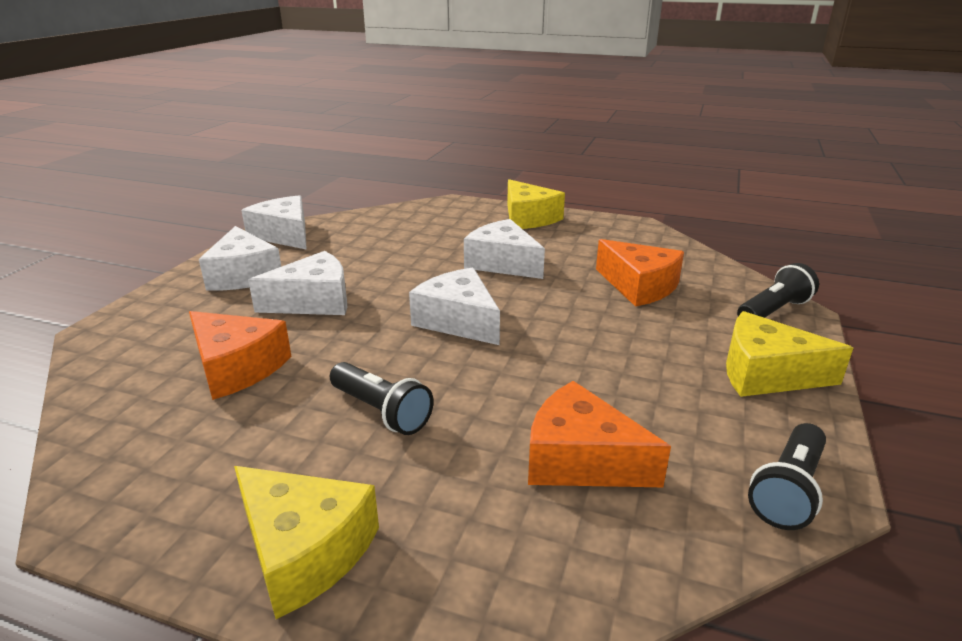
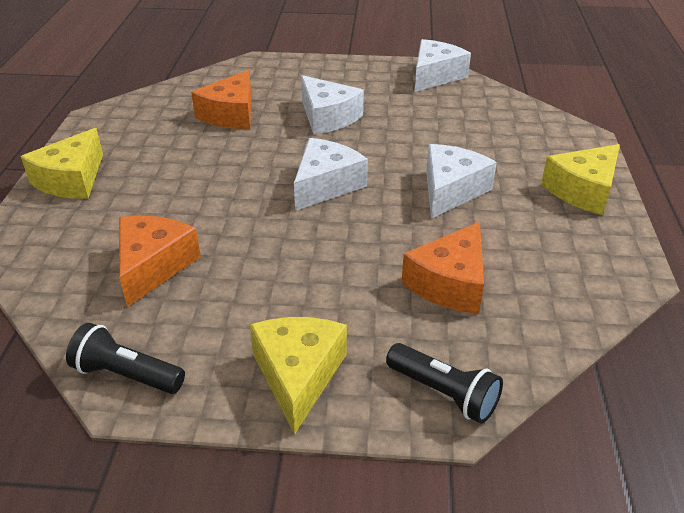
camera: 75 degrees right, 10 degrees up
white cheese [199,226,281,291] -> none
black flashlight [330,362,433,435] -> none

